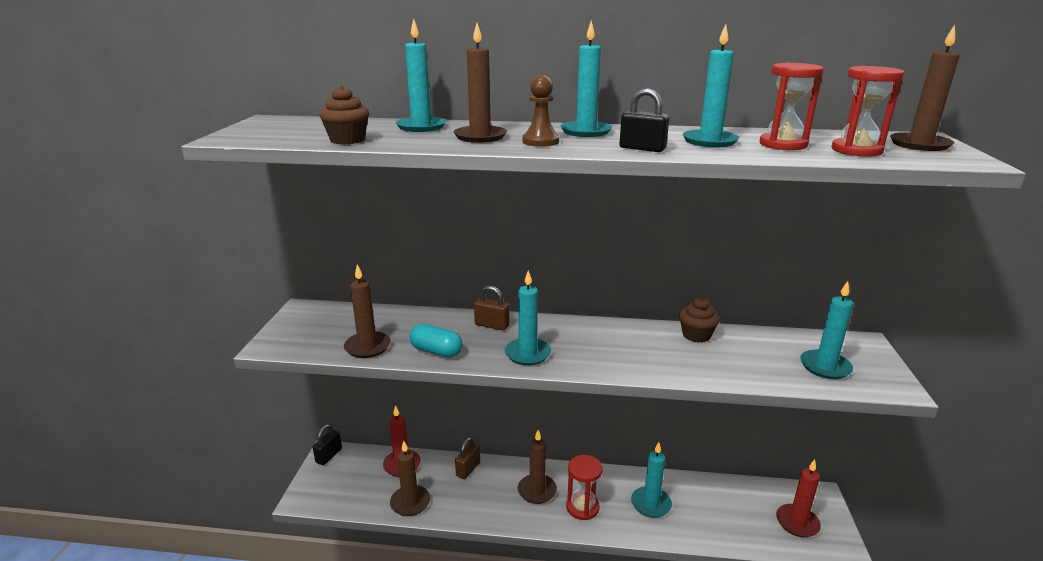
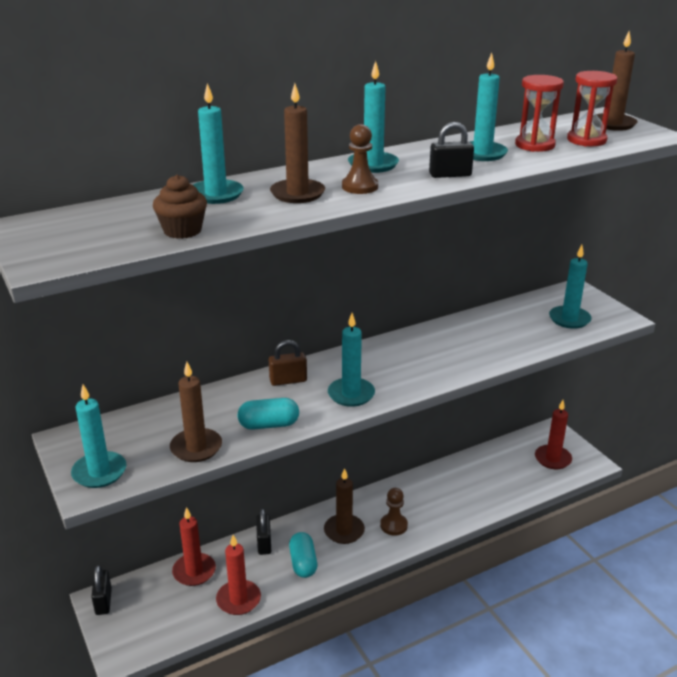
camera: 35 degrees left, 5 degrees up
brown candle [390,441,430,516] -> red candle [216,535,261,615]
brown padlock [455,437,480,479] -> black padlock [256,509,271,555]
red hourglass [566,455,602,520] -> brown pawn [380,488,408,536]
turquoise candle [631,442,672,518] -> turquoise candle moved to [71,385,126,488]
brown cupcake [679,297,720,343] -> none
none -> turquoise capsule [289,532,317,578]

